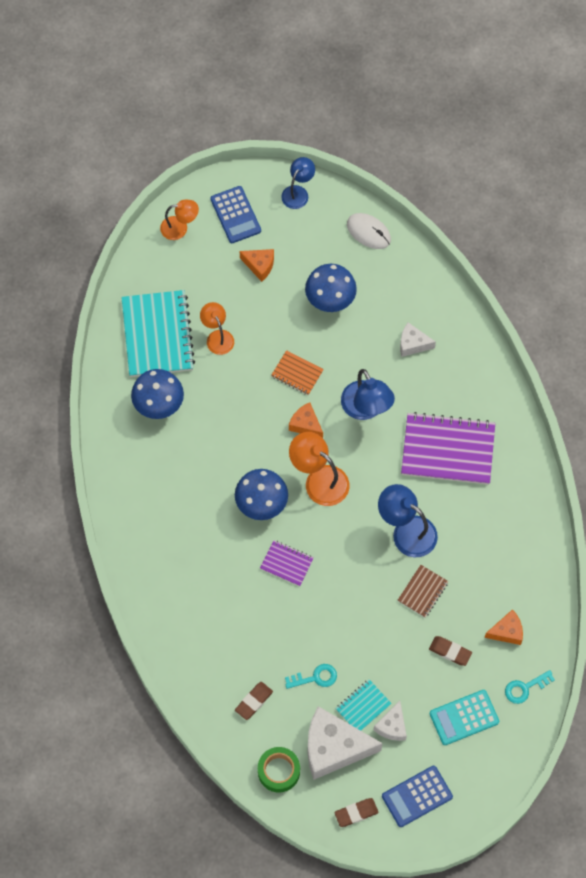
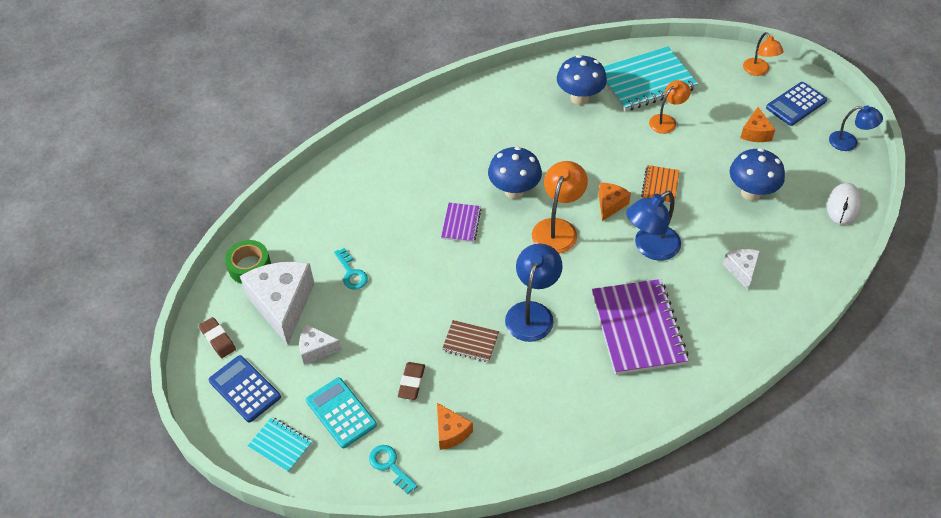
camera: 75 degrees right, 15 degrees down
brown eraser [235,682,273,720] -> none
turquoise notebook [335,679,392,731] -> turquoise notebook moved to [248,417,312,473]

